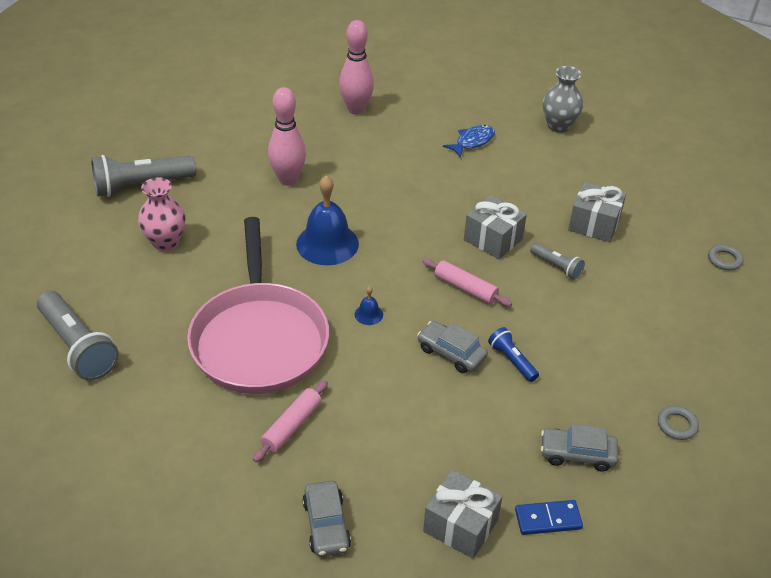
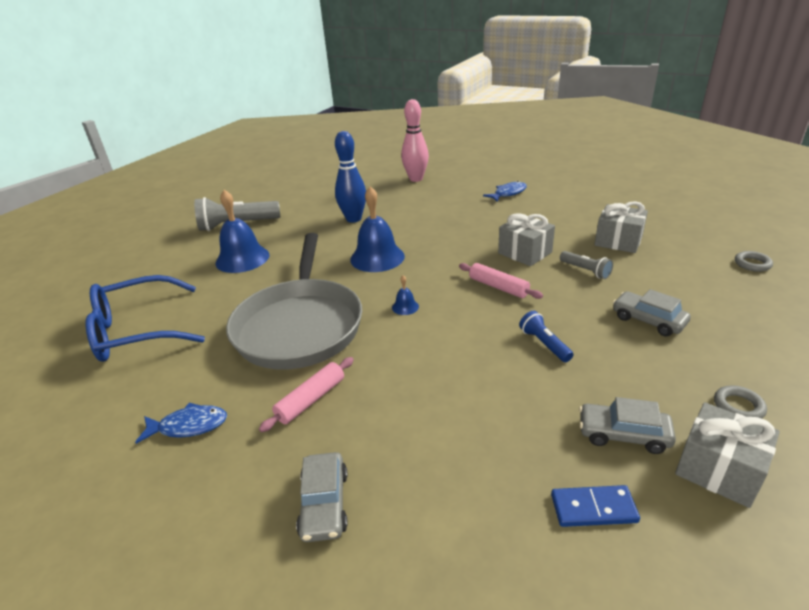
camera: 10 degrees right, 10 degrees down
grey flashlight [37,291,119,380] -> blue glasses [85,275,205,362]
pink vase [138,177,186,251] -> blue bell [215,190,269,273]
pink pan [187,217,329,394] -> grey pan [226,233,362,369]
pink bowling pin [268,87,306,186] -> blue bowling pin [335,131,366,223]
grey car [417,321,488,373] -> grey car moved to [613,289,691,337]
grey gift [423,470,503,559] -> grey gift moved to [675,402,780,508]
grey vase [543,66,583,133] -> none
none -> blue fish [135,403,227,444]

